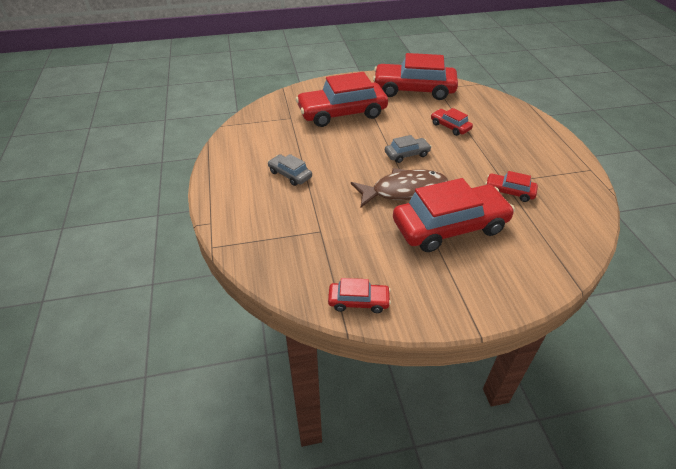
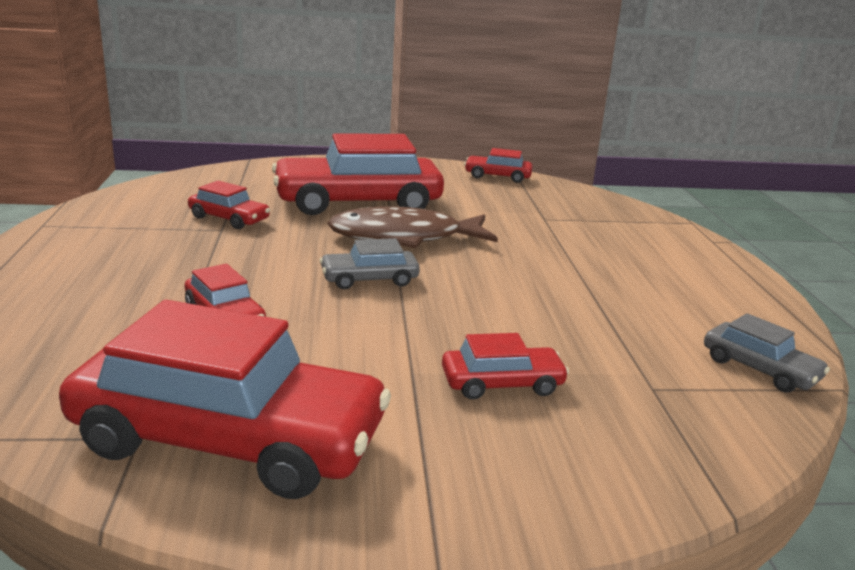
camera: 175 degrees left, 20 degrees down
grey car [268,154,312,186] -> grey car moved to [704,313,830,393]
red car [296,72,388,127] -> red car [442,333,569,400], size x0.46

